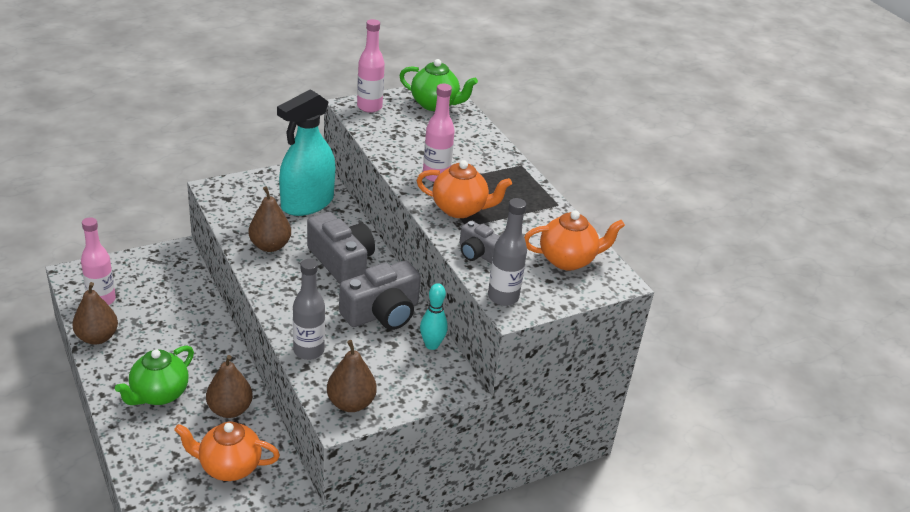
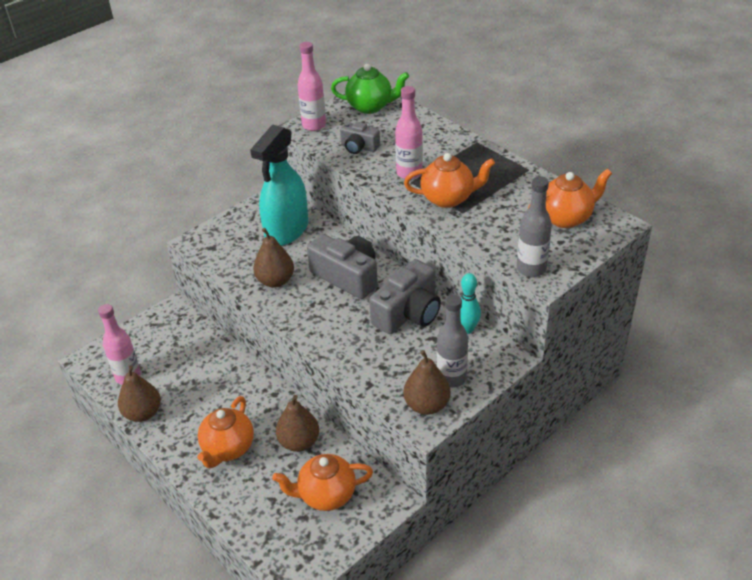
camera: 10 degrees left, 5 degrees up
green teapot [115,345,194,405] -> orange teapot [197,396,254,468]
grey bottle [293,259,325,360] -> grey bottle moved to [437,295,468,388]
grey camera [460,221,500,264] -> grey camera moved to [340,122,380,154]

